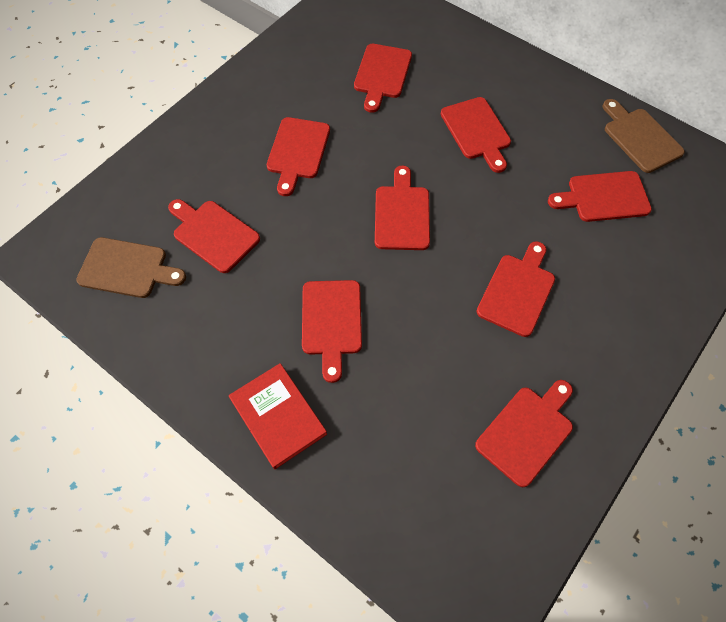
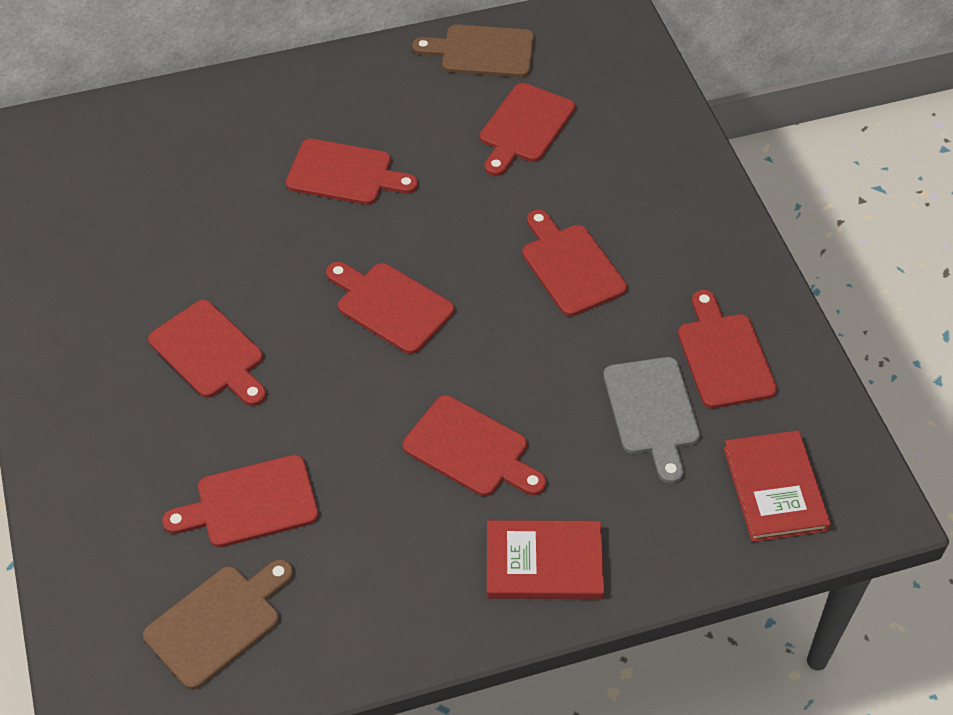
camera: 55 degrees left, 10 degrees down
red cutting board [354,44,412,113] -> none
none -> grey cutting board [603,357,700,483]
none -> red book [723,430,831,542]

